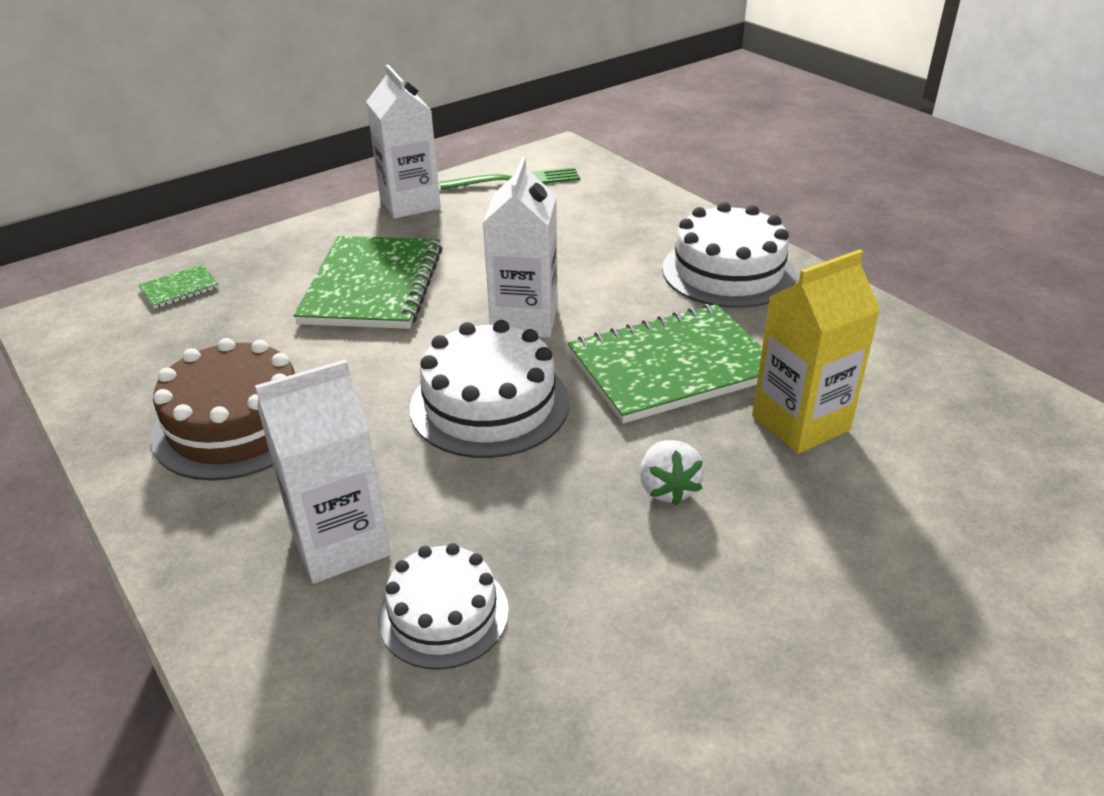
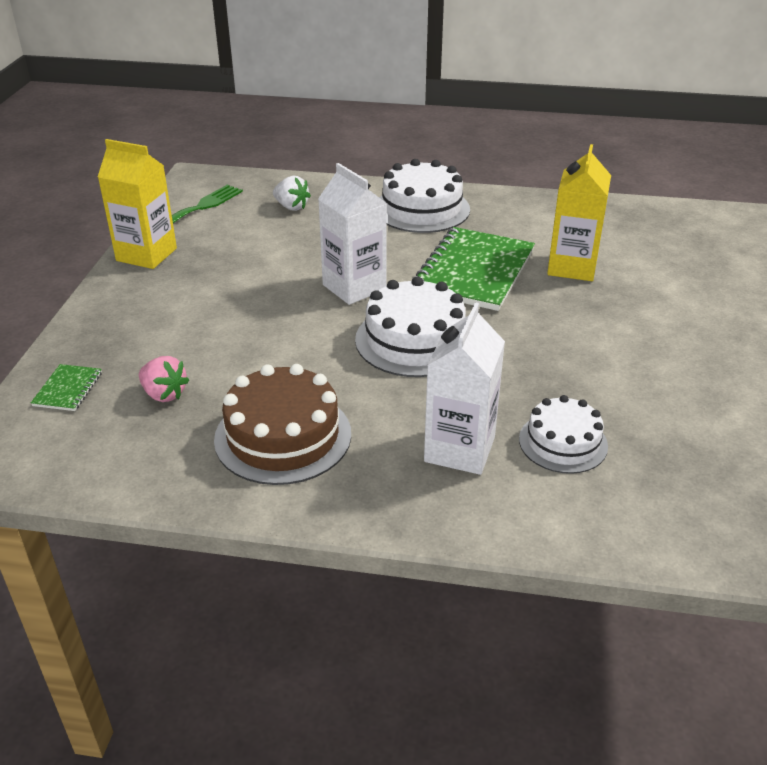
camera: 45 degrees left, 0 degrees up
green notebook [293,236,443,329] -> none
white carton [366,65,441,219] -> yellow carton [98,139,177,269]
white strawberry [640,440,704,506] -> white strawberry moved to [273,176,311,211]
none -> pink strawberry [139,356,189,402]

